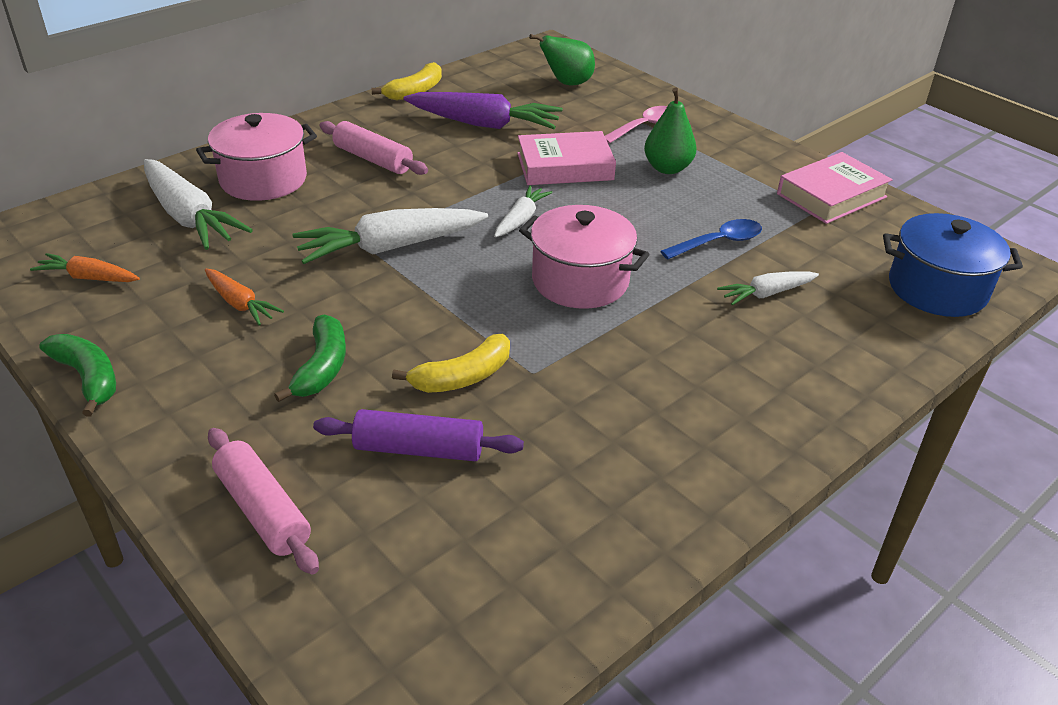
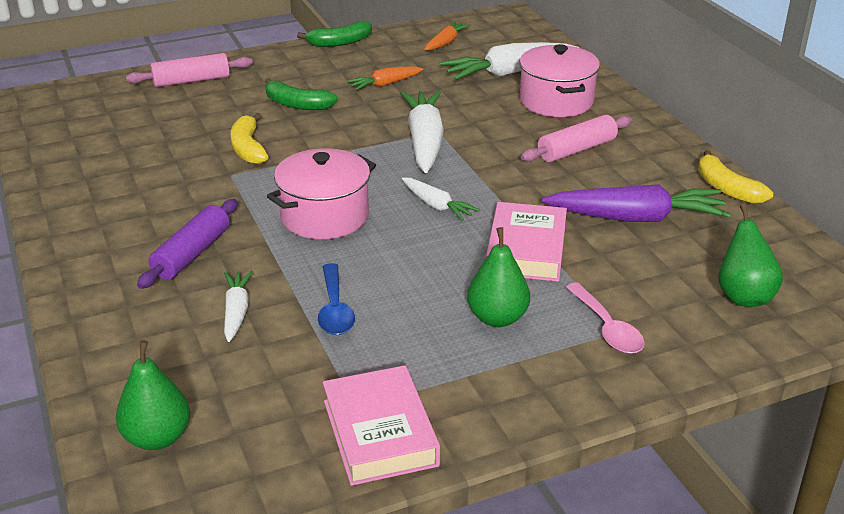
camera: 110 degrees right, 5 degrees down
purple rolling pin [313,409,524,461] -> purple rolling pin moved to [137,199,238,289]
purple carrot [403,92,563,129] -> purple carrot turned 120 degrees counterclockwise [542,184,731,222]
blue pot [883,213,1023,317] -> green pear [116,340,190,450]

